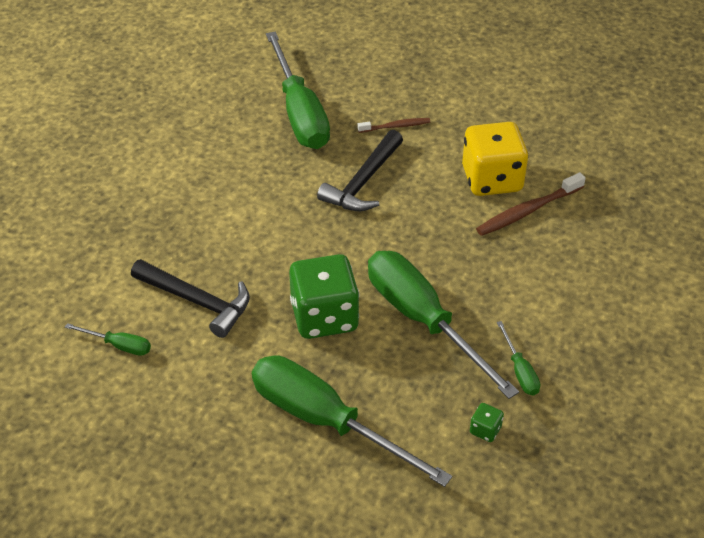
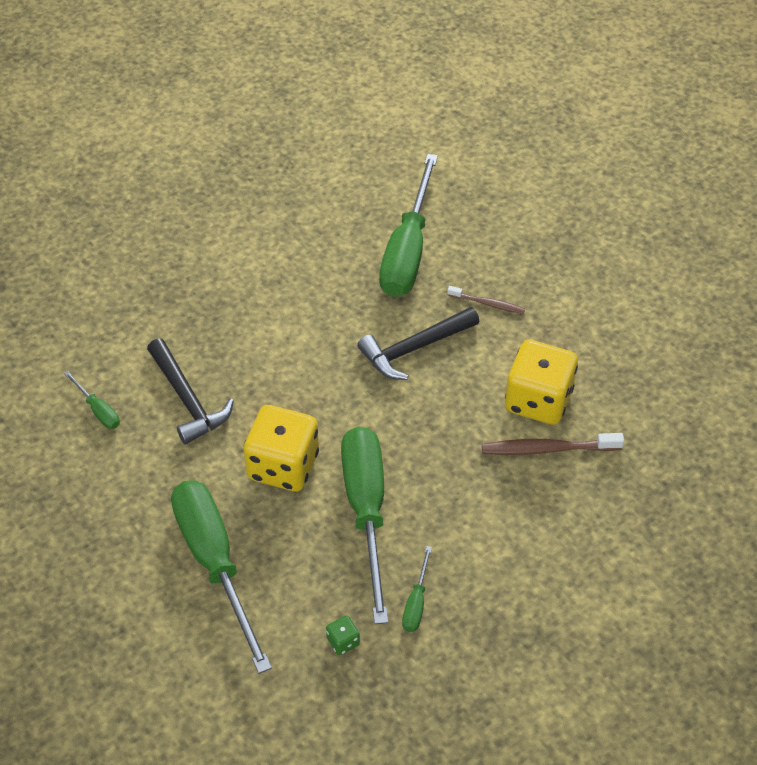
camera: 30 degrees right, 5 degrees up
green dice [289,254,360,339] -> yellow dice [244,405,319,492]

